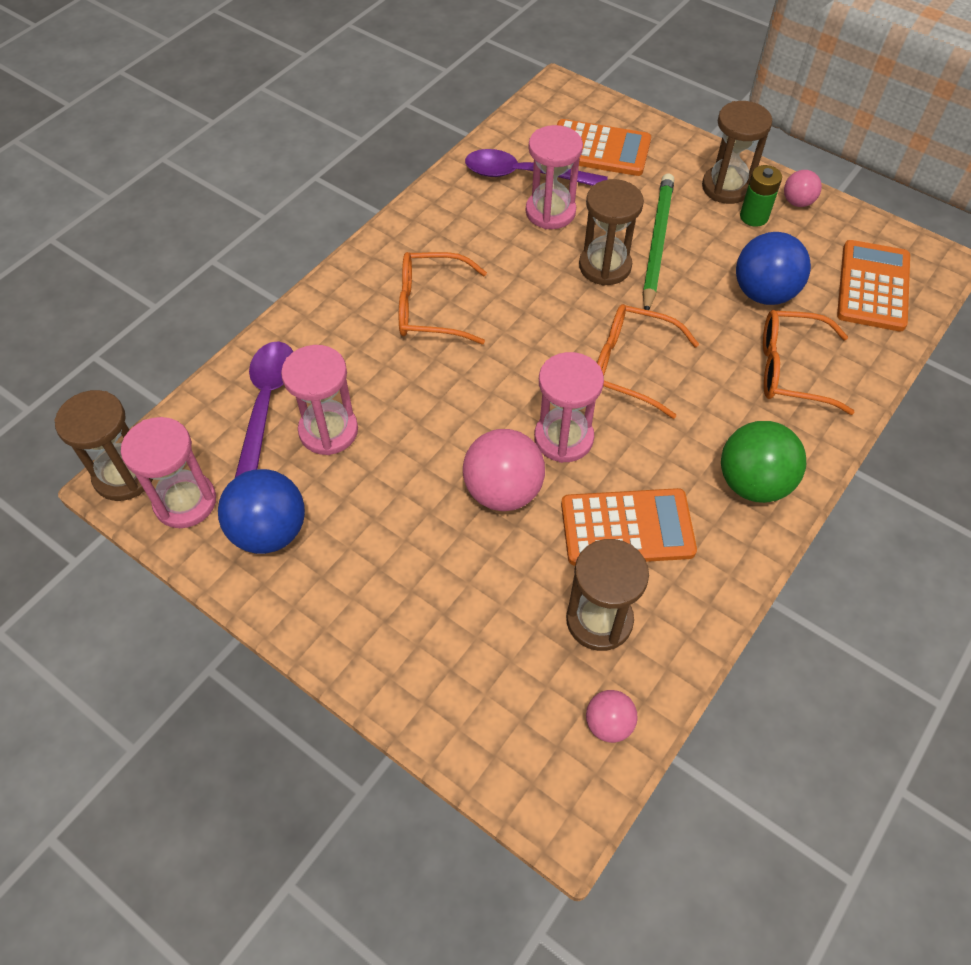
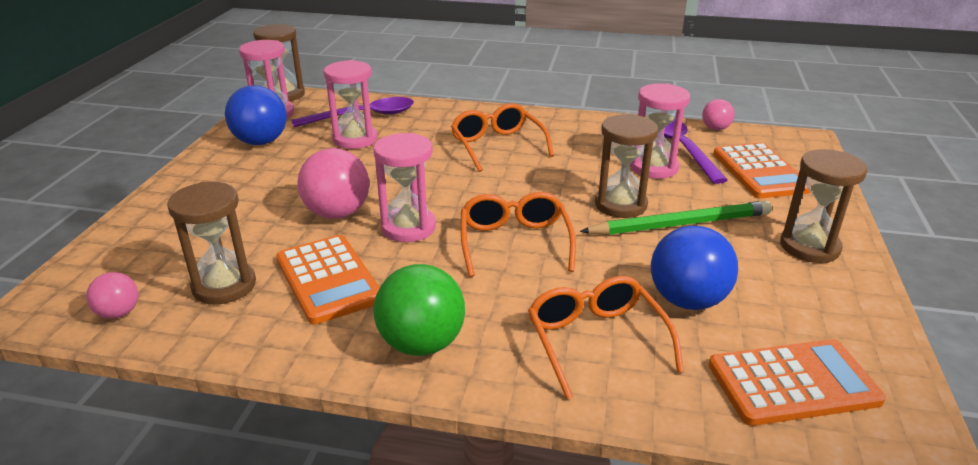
camera: 65 degrees right, 25 degrees down
green battery [740,165,782,227] -> none
pink ball [784,170,822,207] -> pink ball moved to [702,99,735,130]

